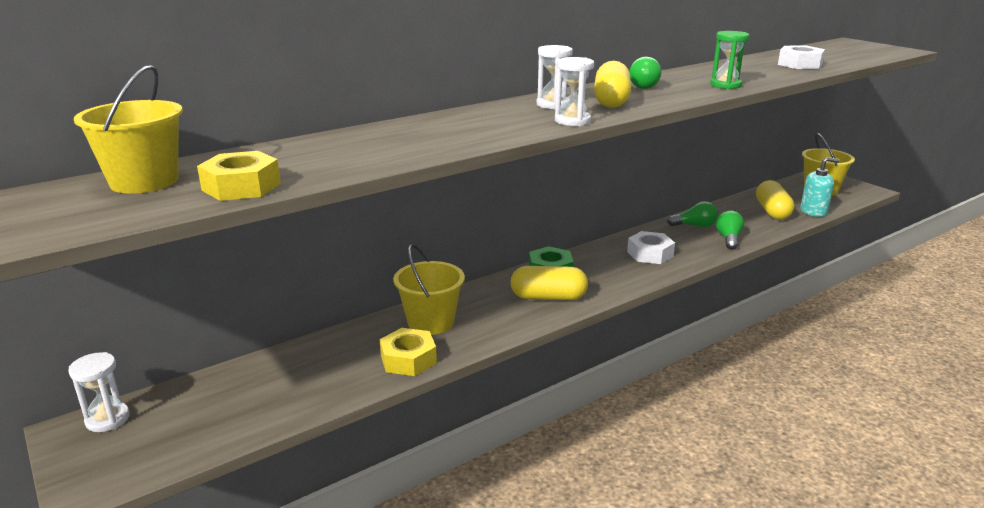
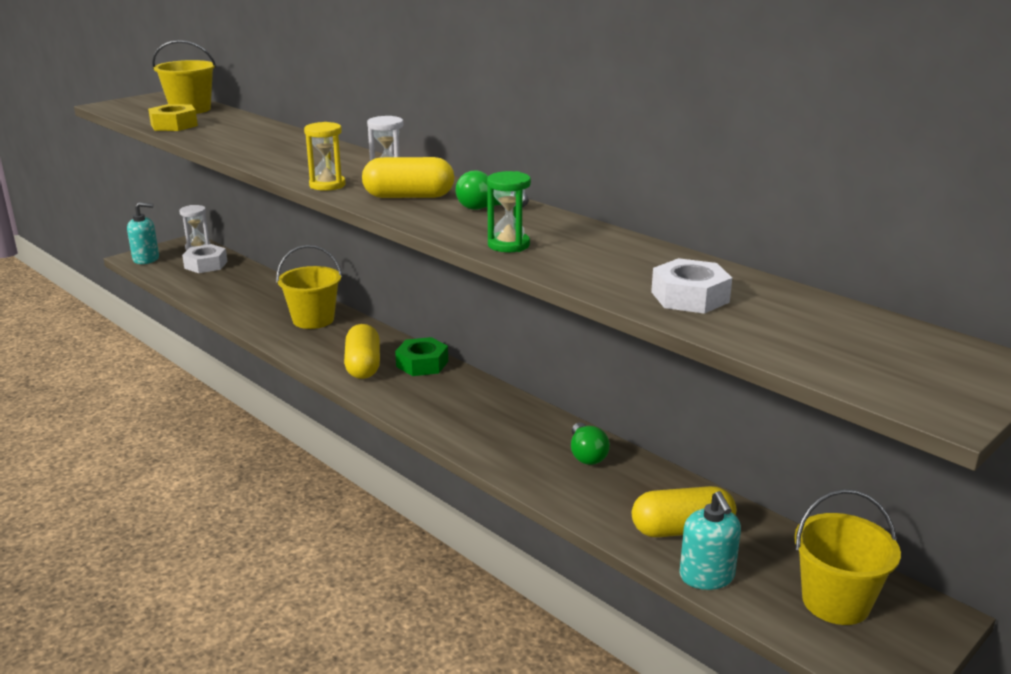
camera: 80 degrees right, 0 degrees up
yellow nut [380,328,437,376] -> none
white hourglass [555,57,594,126] -> yellow hourglass [304,122,346,191]
white nut [627,231,675,264] -> white nut moved to [182,244,228,273]
green light bulb [716,210,744,250] -> none
none -> turquoise soap dispenser [127,202,159,264]

